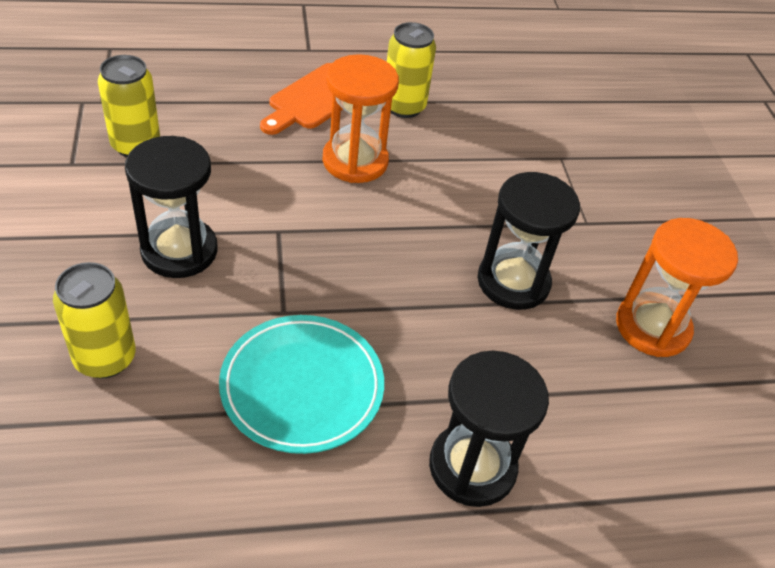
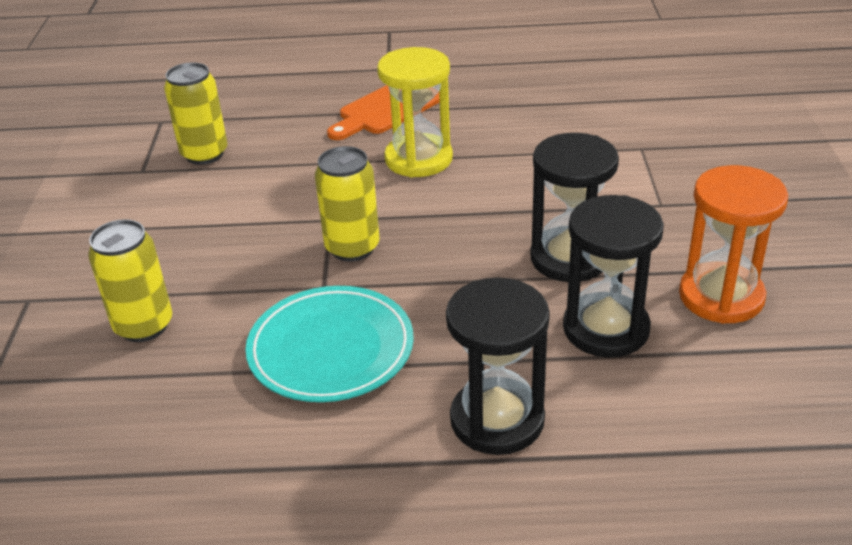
camera: 15 degrees right, 10 degrees down
black hourglass [125,136,217,278] -> black hourglass moved to [563,195,664,357]
orange hourglass [322,54,399,183] -> yellow hourglass [377,47,453,177]
yellow can [387,22,436,118] -> yellow can moved to [315,146,380,262]

